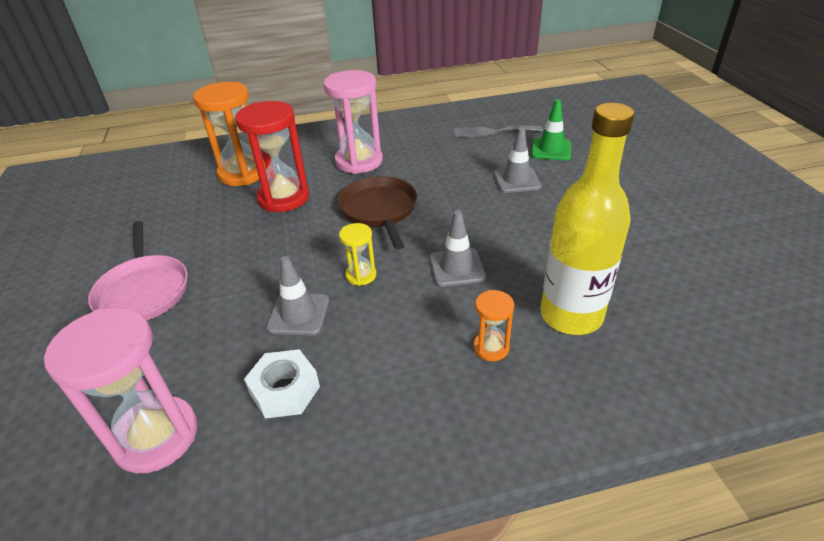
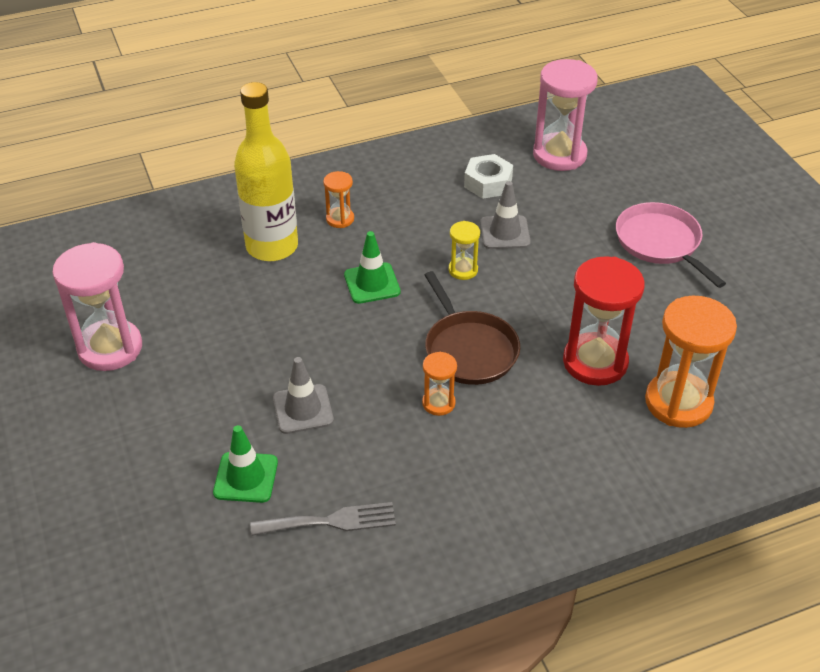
camera: 170 degrees right, 5 degrees up
pink hourglass [323,70,383,174] -> pink hourglass moved to [52,242,142,371]
grey traffic cone [430,210,486,287] -> green traffic cone [344,231,401,304]
none -> orange hourglass [422,352,457,416]

